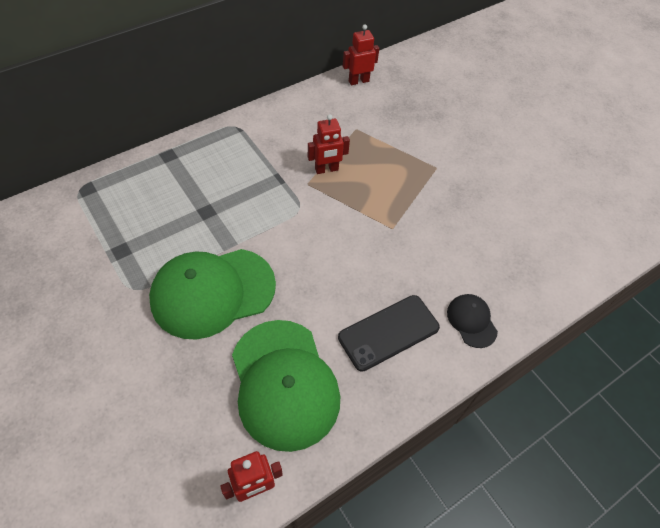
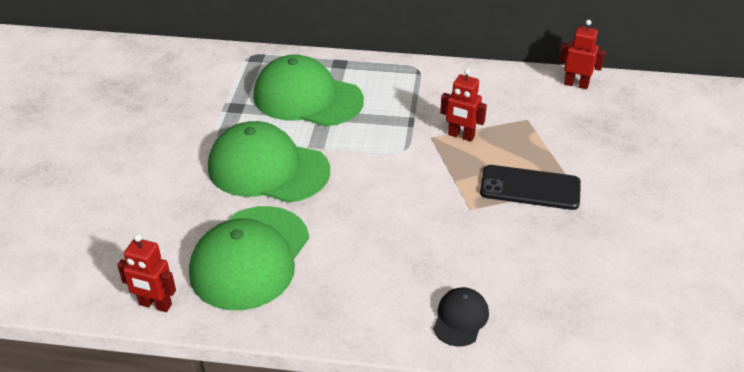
camera: 45 degrees right, 15 degrees down
black phone [338,295,440,372] -> black phone moved to [480,165,581,210]
none -> green cap [253,55,364,126]

